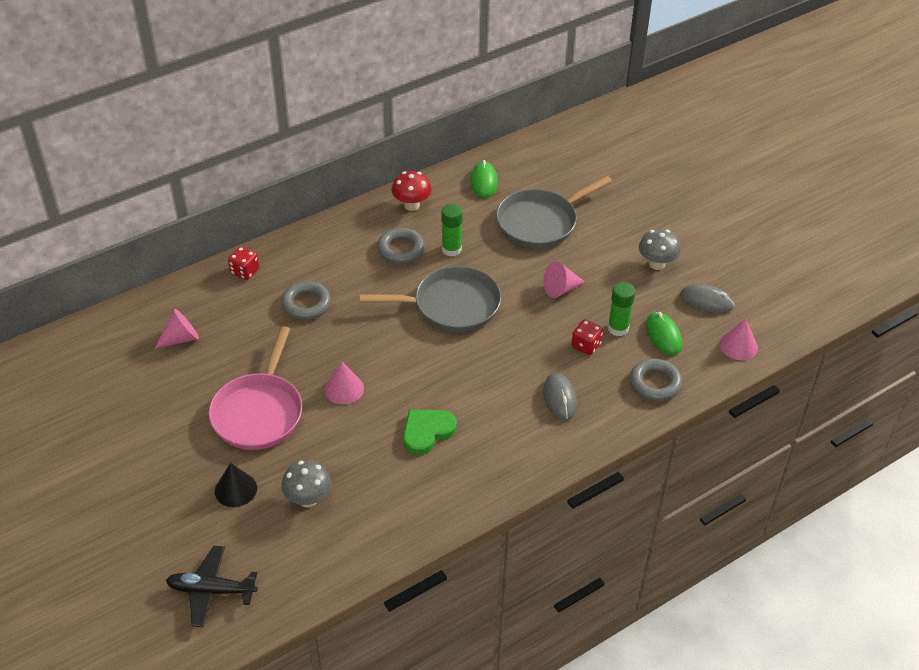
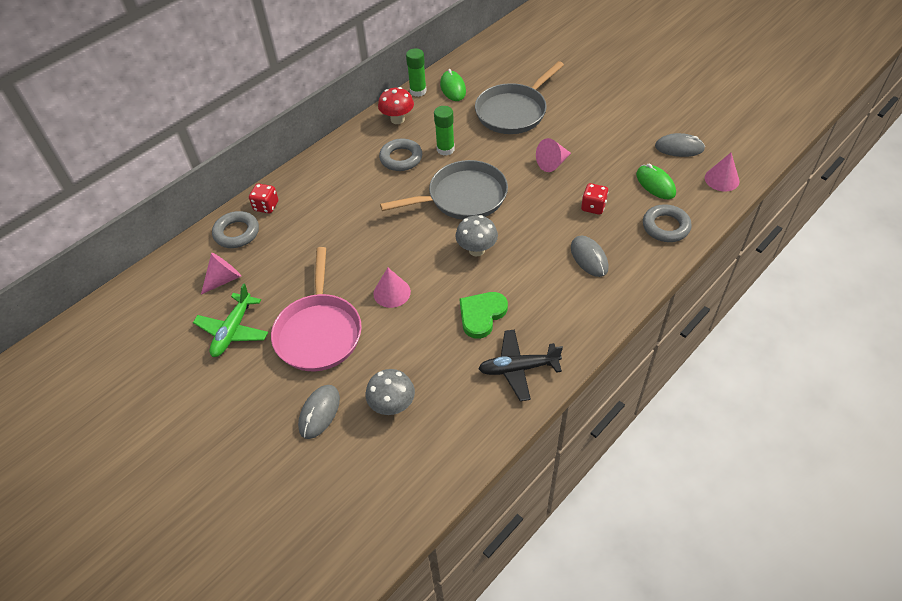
camera: 10 degrees left, 5 degrees up
black plane [166,546,258,627] -> black plane moved to [478,329,563,401]
black cone [215,463,257,507] -> grey mouse [298,385,340,439]
grey ring [281,281,331,320] -> grey ring moved to [212,211,259,248]
green glue stick [608,282,635,336] -> green glue stick moved to [406,48,427,97]
grey mushroom [639,229,681,270] -> grey mushroom moved to [455,215,498,256]
none -> green plane [193,283,268,357]

